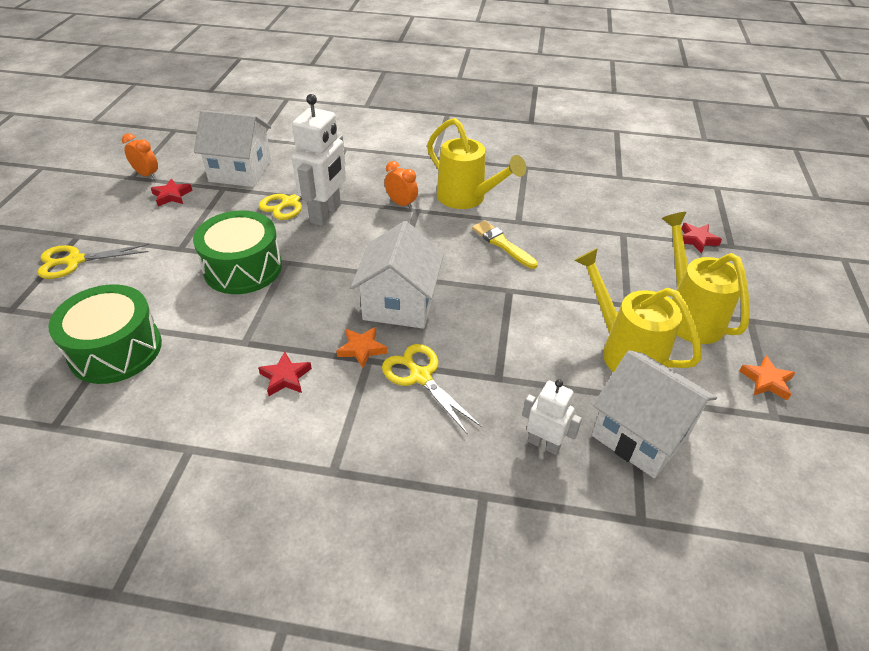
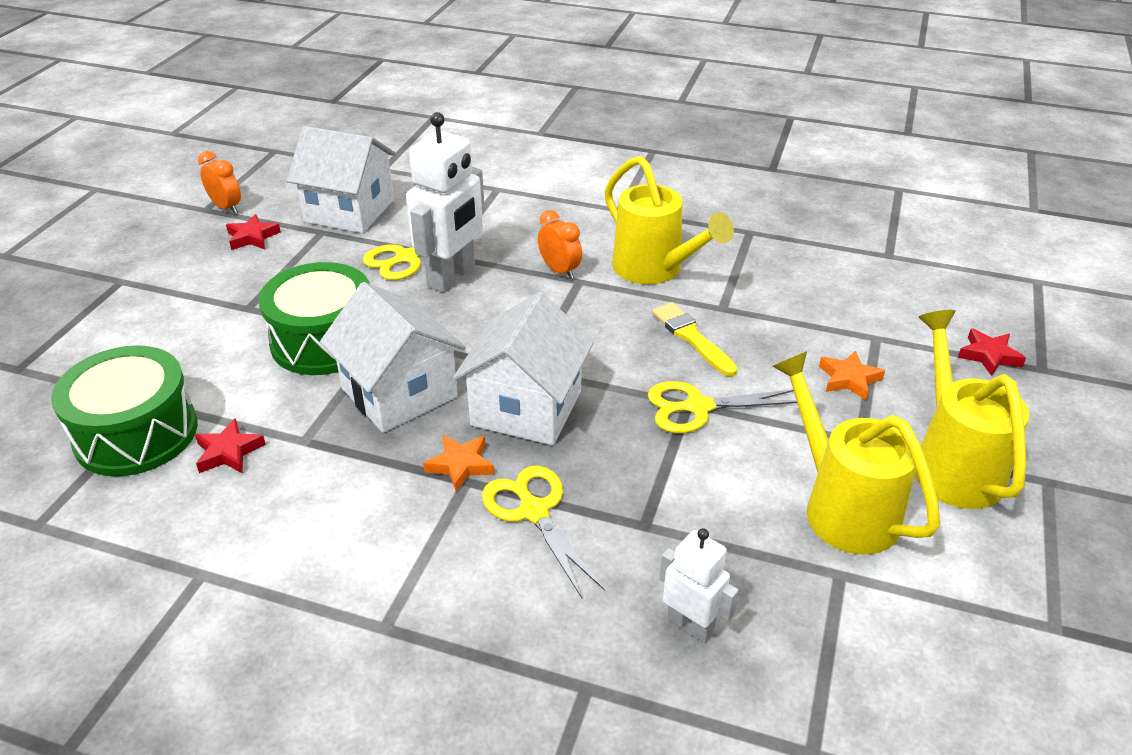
camera: 10 degrees right, 5 degrees down
yellow scissors [37,244,149,279] -> yellow scissors moved to [648,381,797,433]
red star [258,352,312,396] -> red star moved to [195,418,266,474]
white house [592,350,717,478] -> white house moved to [320,282,466,433]
orange star [739,356,796,401] -> orange star moved to [819,350,885,400]

